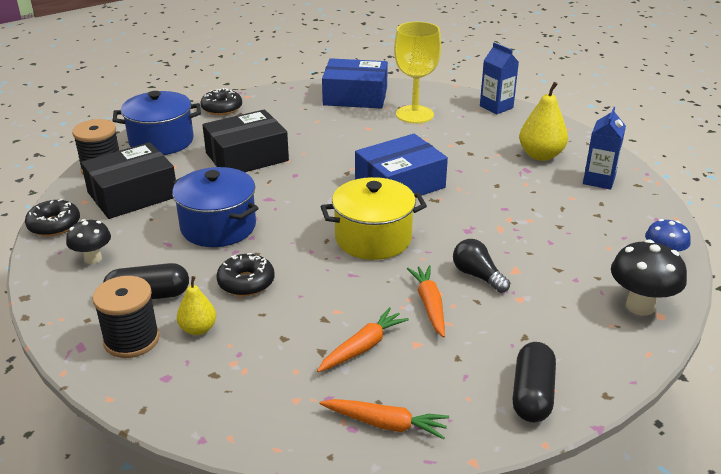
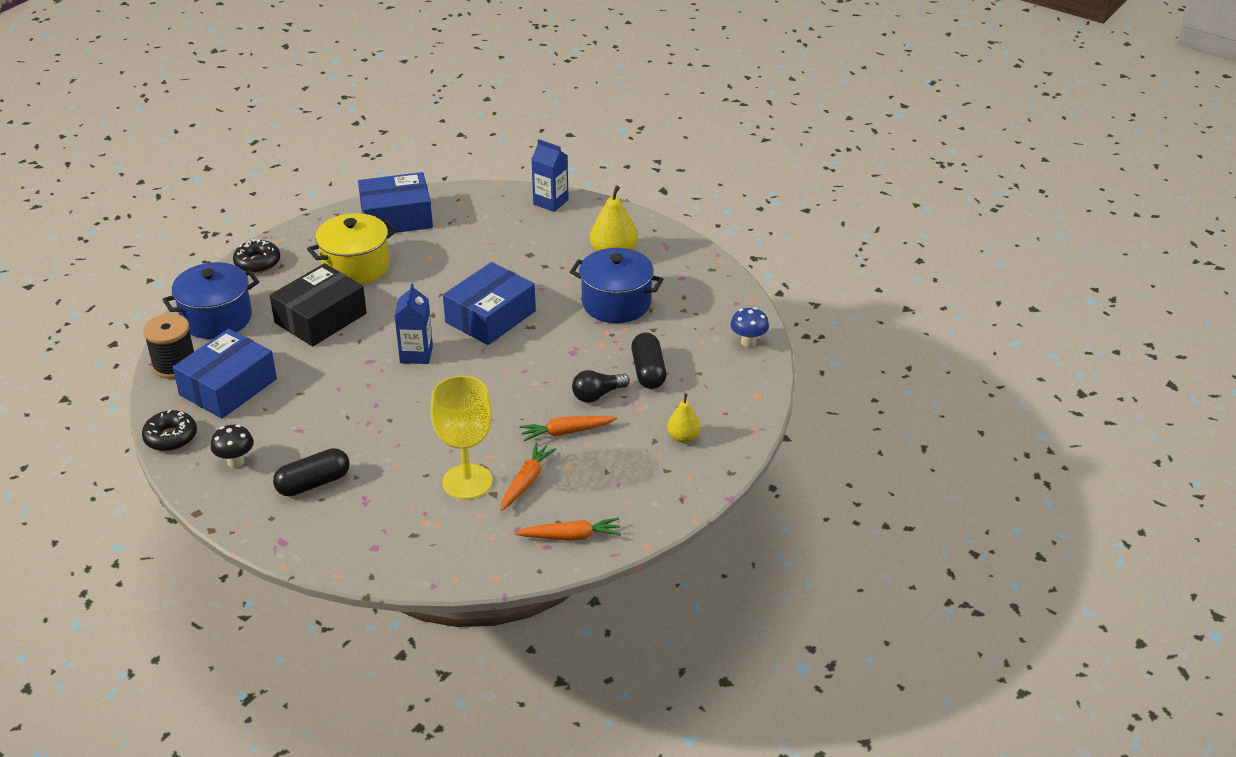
camera: 20 degrees left, 5 degrees up
black box [81,142,176,219] -> blue box [173,329,277,419]
black spool [92,276,160,358] -> none
blue pot [172,167,259,247] -> blue pot moved to [570,248,663,323]
yellow pear [177,276,216,335] -> yellow pear moved to [667,393,701,443]
black donut [216,253,274,296] -> none
yellow pot [321,177,427,260] -> yellow pot moved to [307,213,397,285]
yellow goblet [394,22,441,124] -> yellow goblet moved to [430,376,492,500]
orange carrot [407,265,445,338] -> orange carrot turned 75 degrees counterclockwise [519,416,617,441]
black light bulb [453,239,510,293] -> black light bulb turned 60 degrees counterclockwise [572,370,630,403]
black capsule [513,342,556,422] -> black capsule moved to [631,333,666,389]
blue carton [583,107,626,190] -> blue carton moved to [395,283,433,364]
black mushroom [611,239,687,316] -> none

